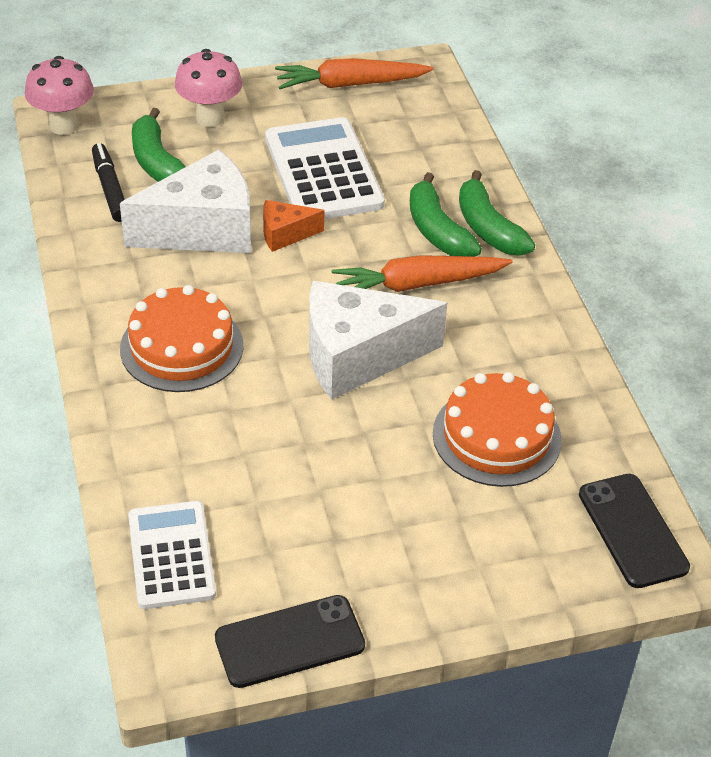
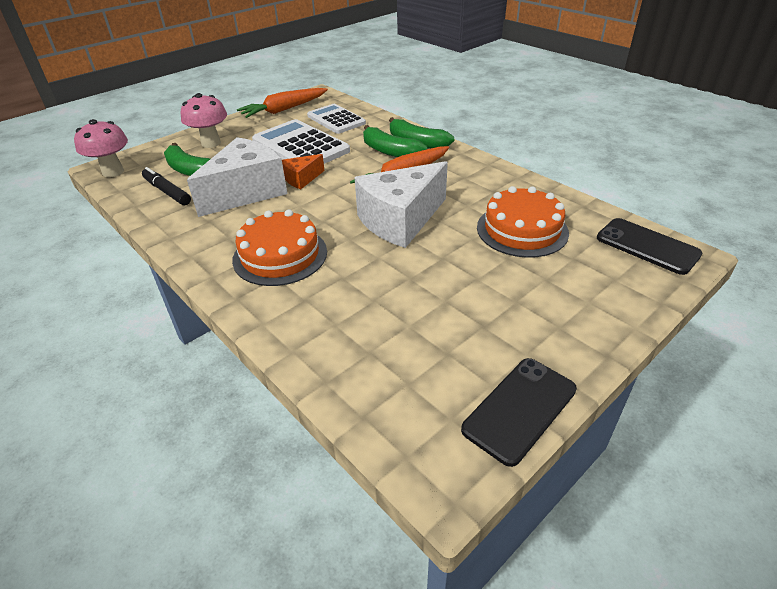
camera: 25 degrees left, 5 degrees down
white calculator [128,501,216,609] -> white calculator moved to [307,104,366,134]

